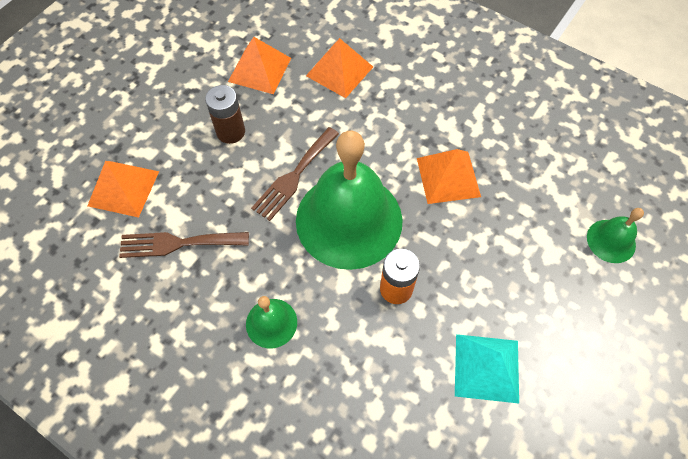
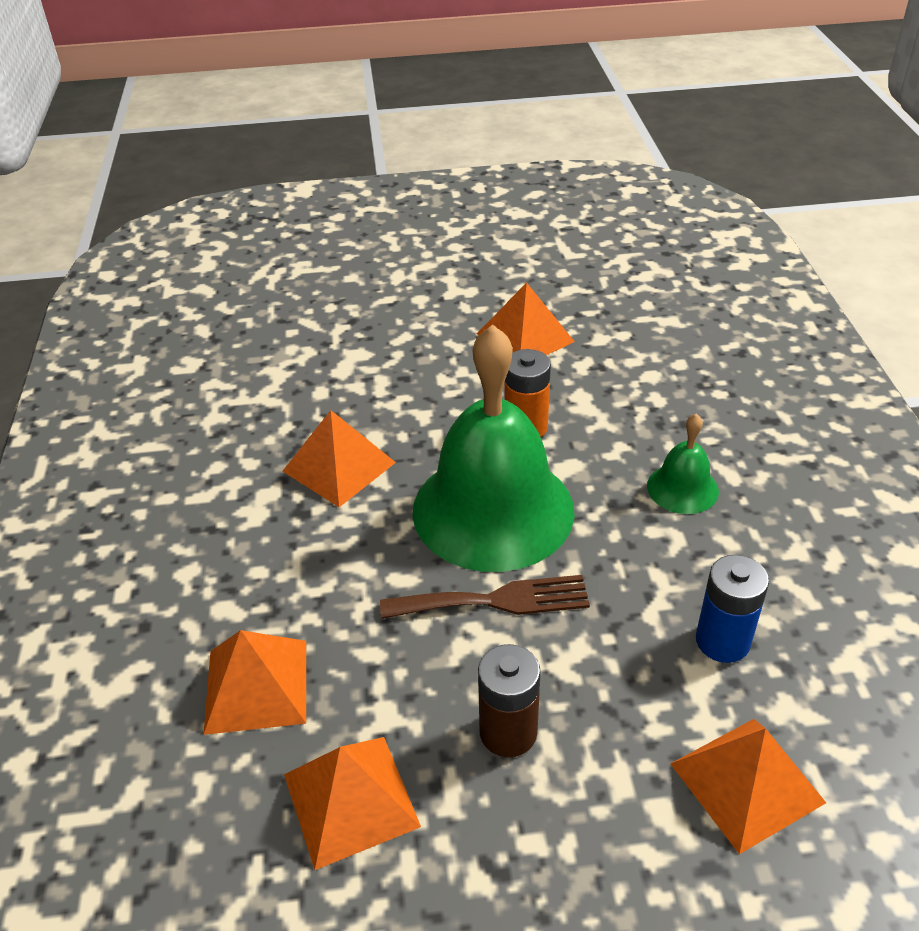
camera: 130 degrees left, 20 degrees down
brown fork [119,232,249,258] -> blue battery [696,555,769,663]
turquoise pyramid [455,334,519,404] -> orange pyramid [477,283,575,355]
green bell [587,208,644,263] -> none

